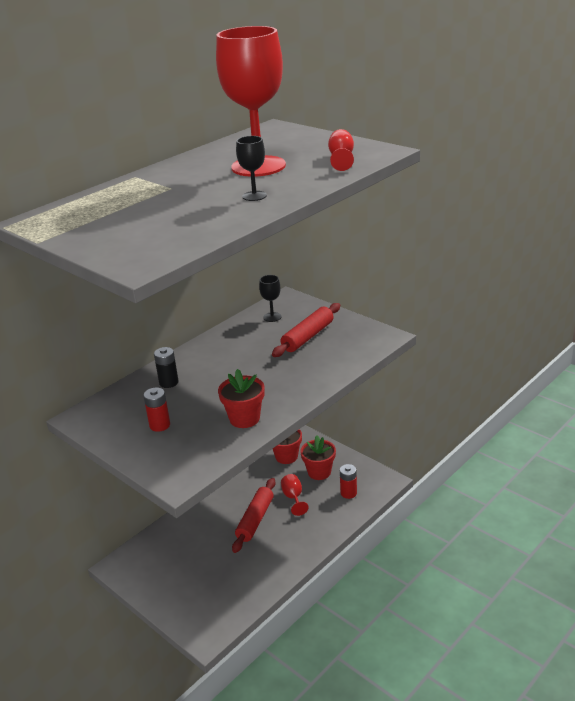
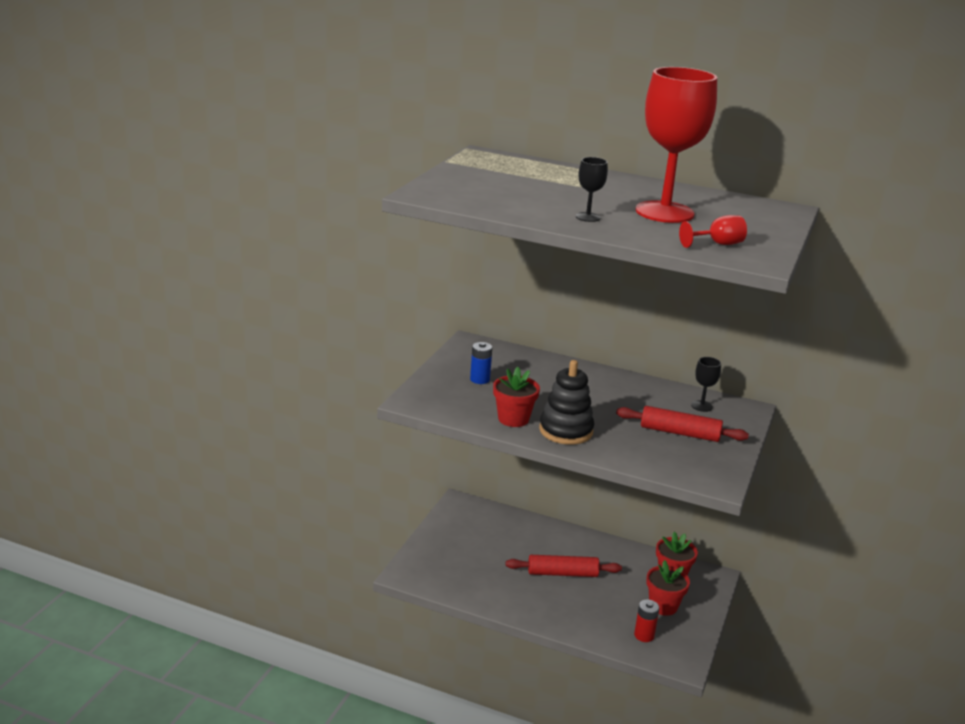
camera: 65 degrees right, 5 degrees down
red battery [143,387,170,432] -> blue battery [470,342,492,384]
black battery [154,347,178,388] -> none
red goblet [281,474,309,516] -> none
none -> black stacking toy [539,360,594,445]

